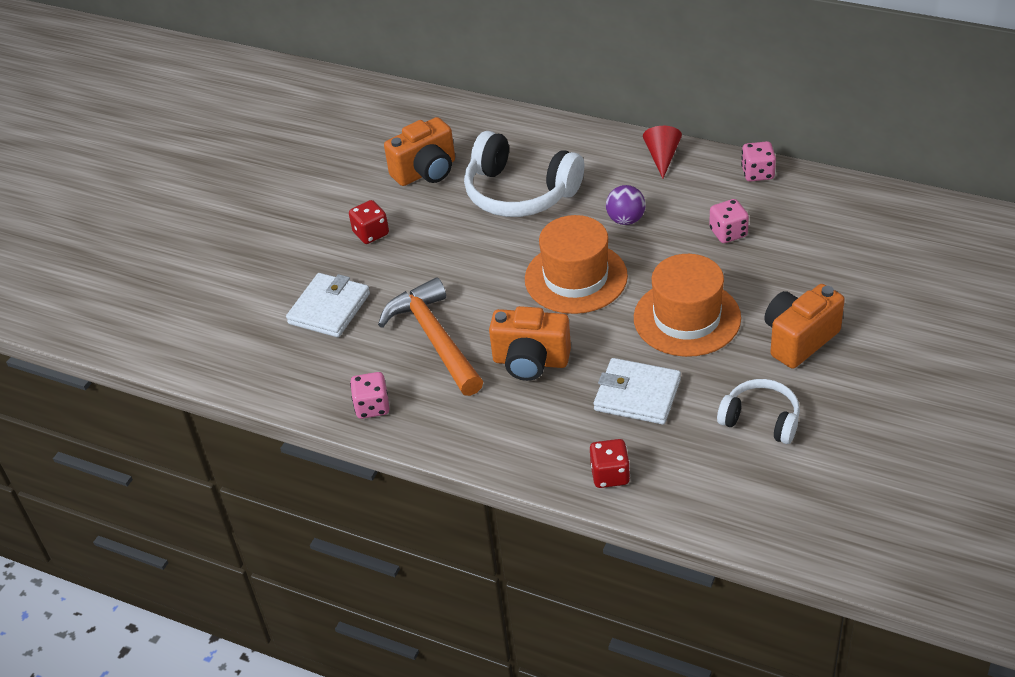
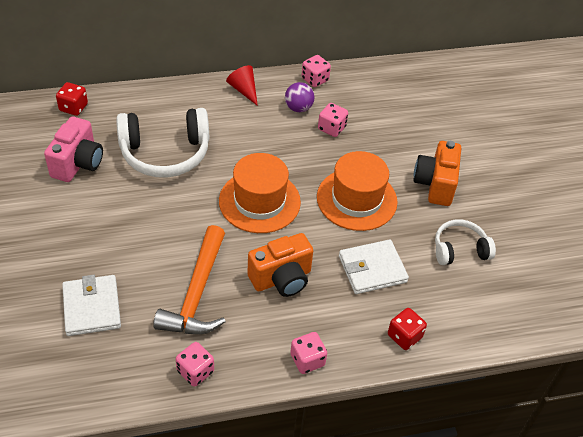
camera: 45 degrees left, 5 degrees up
red dice [349,200,389,244] -> red dice moved to [56,82,88,116]
orange hammer [378,278,483,396] -> orange hammer turned 105 degrees counterclockwise [153,225,226,334]
orange camera [384,117,455,186] -> pink camera [44,116,103,182]
purple ball [606,185,646,225] -> purple ball moved to [285,82,315,112]
none -> pink dice [290,332,327,374]

